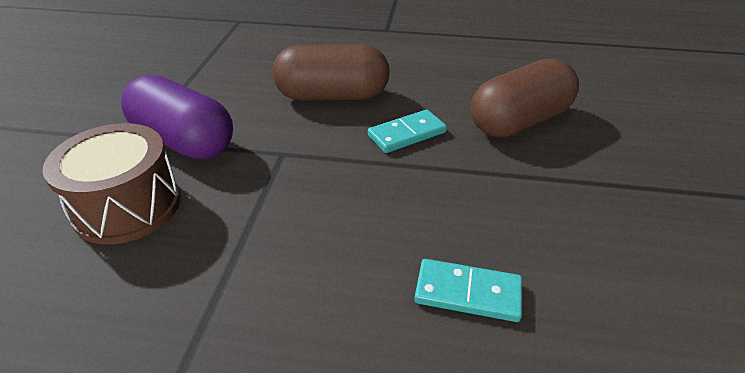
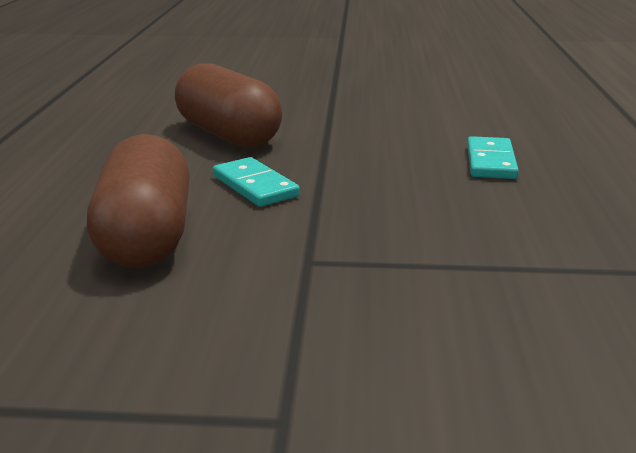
camera: 95 degrees left, 15 degrees down
brown drum [43,123,181,245] -> none
purple capsule [121,75,233,160] -> none

